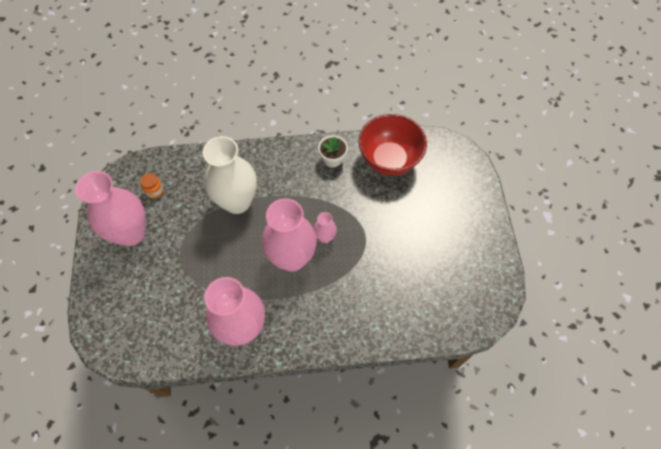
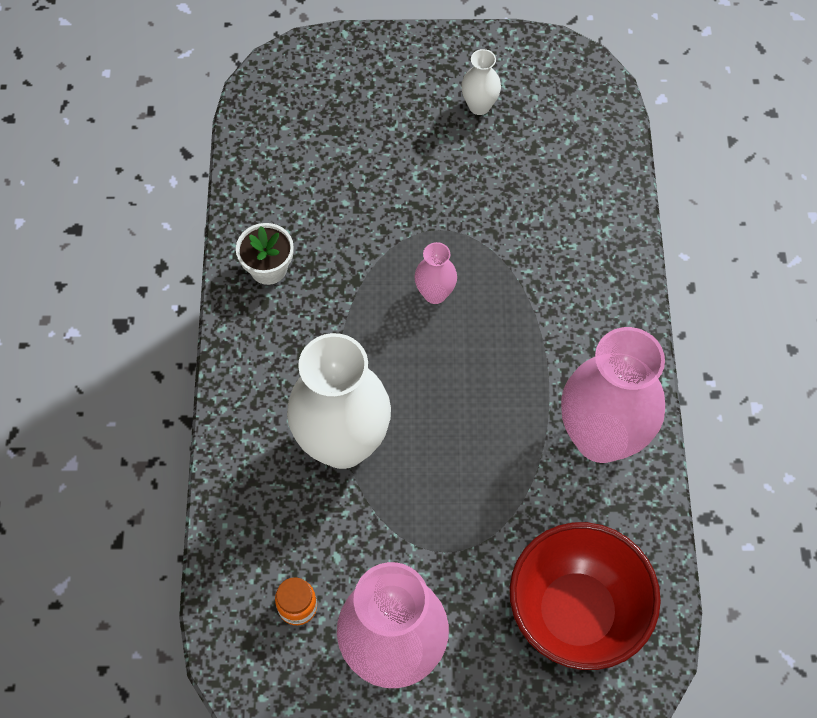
camera: 85 degrees left, 0 degrees up
pink vase [262,198,317,272] -> none
red bowl [359,114,427,176] -> red bowl moved to [509,522,661,670]
none -> white vase [461,49,501,115]

